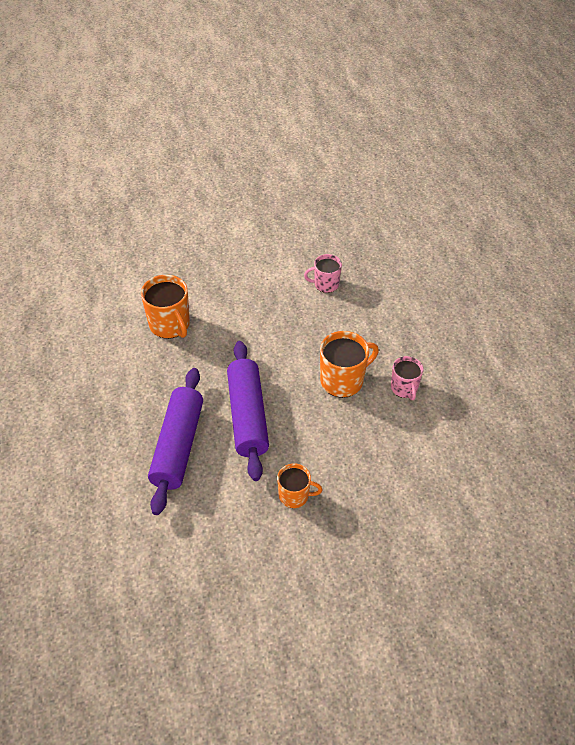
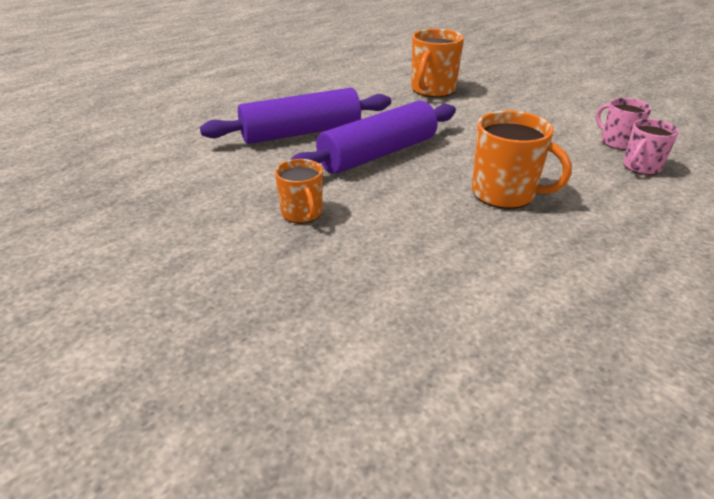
camera: 60 degrees right, 15 degrees down
pink mug [391,356,423,400] -> pink mug moved to [623,119,679,175]

